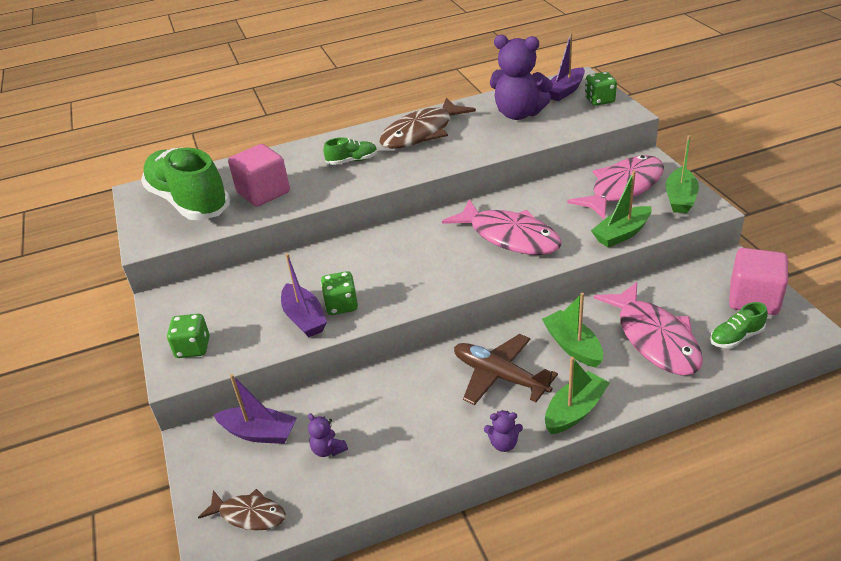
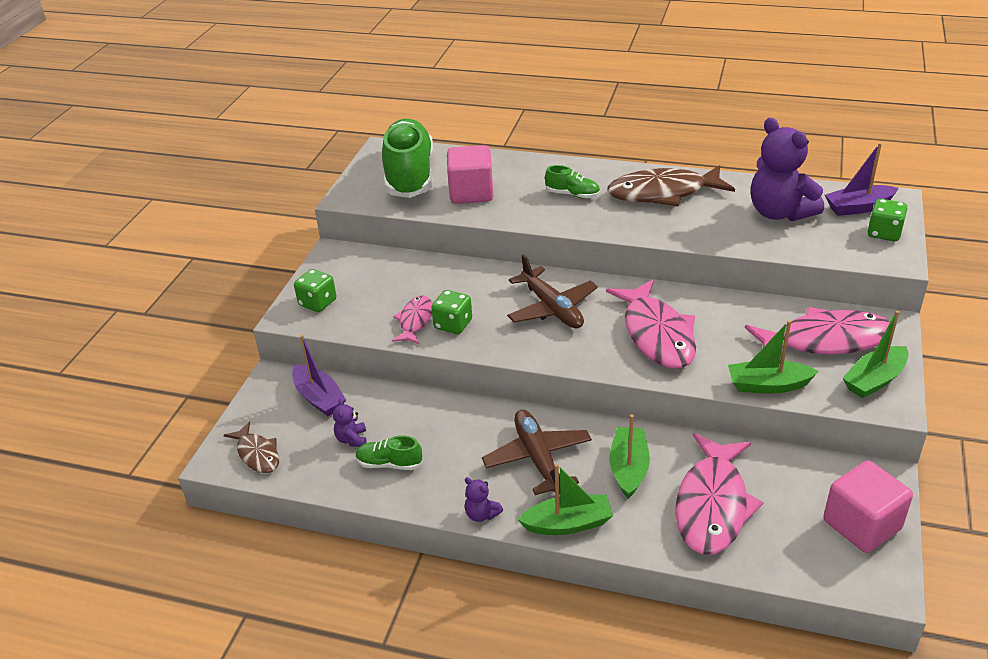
camera: 35 degrees right, 0 degrees up
purple boat [281,254,327,337] -> pink fish [392,296,433,344]
green shoe [710,302,768,348] -> green shoe moved to [355,436,423,470]
none -> brown plane [507,254,598,328]

